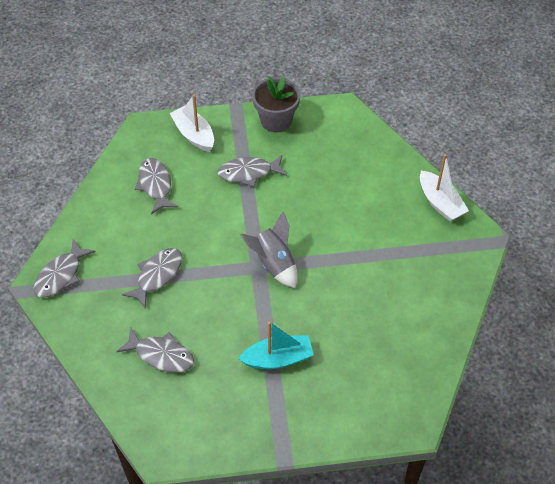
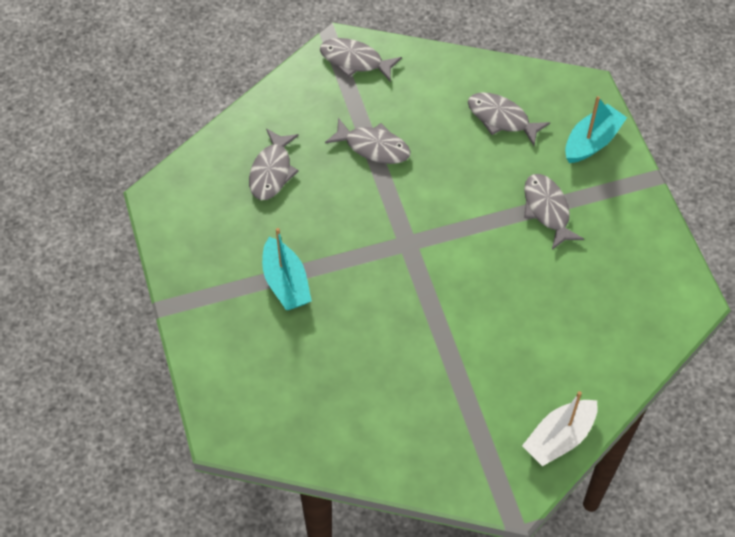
camera: 80 degrees right, 5 degrees up
grey fish [135,158,178,214] -> grey fish turned 120 degrees counterclockwise [468,92,550,146]
white boat [170,94,214,152] -> turquoise boat [565,96,627,163]
grey rocket [240,211,298,288] -> none
grey flower pot [252,76,300,132] -> none

